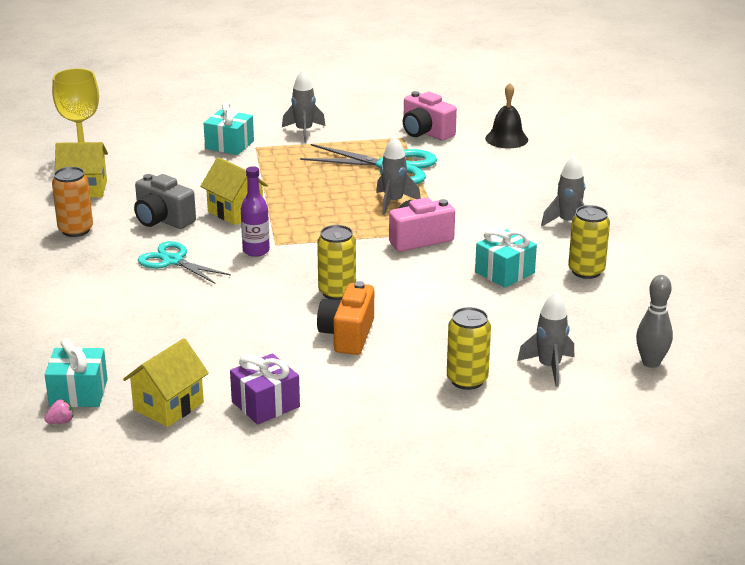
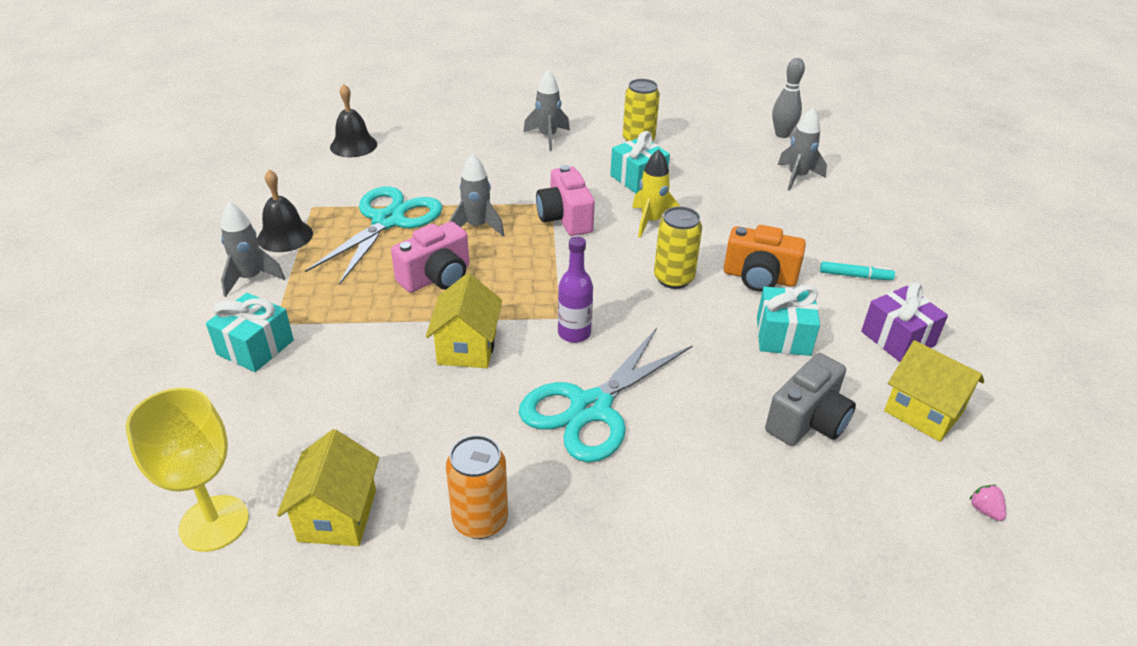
camera: 85 degrees left, 10 degrees up
turquoise gift [45,338,108,407] -> turquoise gift moved to [757,285,820,356]
grey camera [134,174,196,229] -> grey camera moved to [765,353,856,446]
turquoise scissors [138,241,231,284] -> turquoise scissors [519,328,693,462], size x1.55
yellow house [200,157,268,225] -> yellow house turned 45 degrees counterclockwise [426,273,502,368]
pink camera [403,91,457,141] -> pink camera moved to [391,221,469,293]
yellow can [447,307,491,390] -> none
none -> black bell [257,170,313,252]
none -> yellow rocket [632,149,680,238]
none -> turquoise marker [820,261,895,280]

